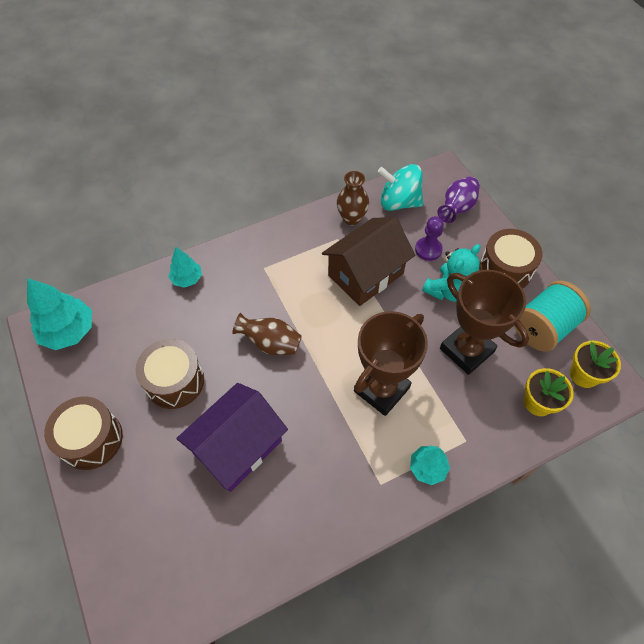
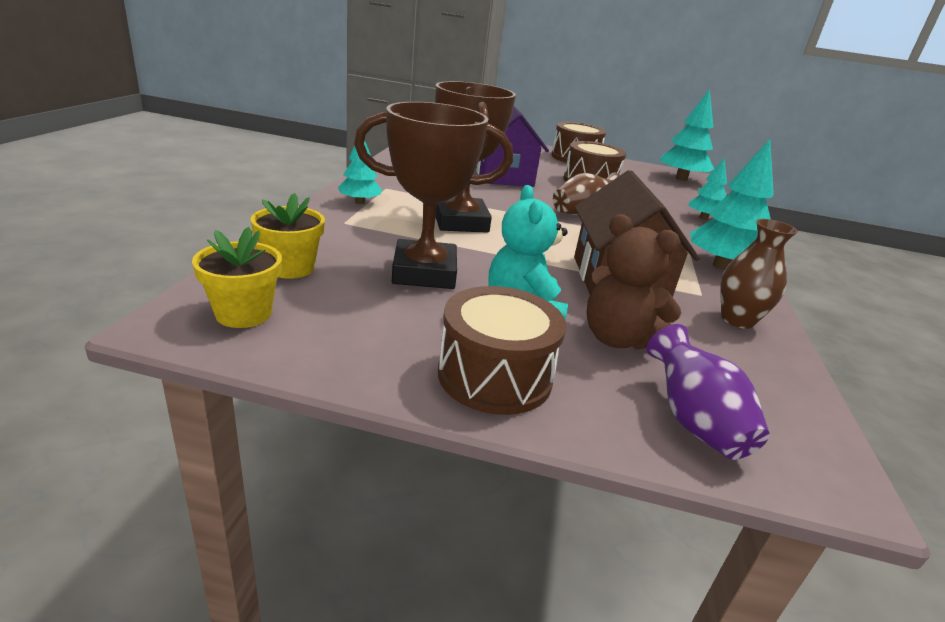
camera: 125 degrees right, 30 degrees down
turquoise spinning top [378,164,423,211] -> none
purple pawn [415,216,444,261] -> brown teddy bear [587,214,681,349]
turquoise spool [514,280,591,352] -> none
none -> turquoise tree [690,139,774,270]

